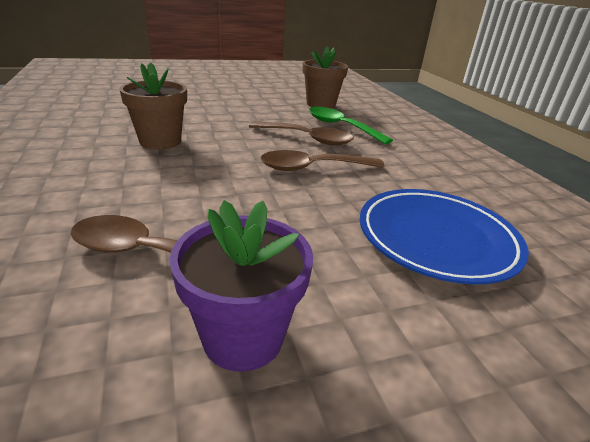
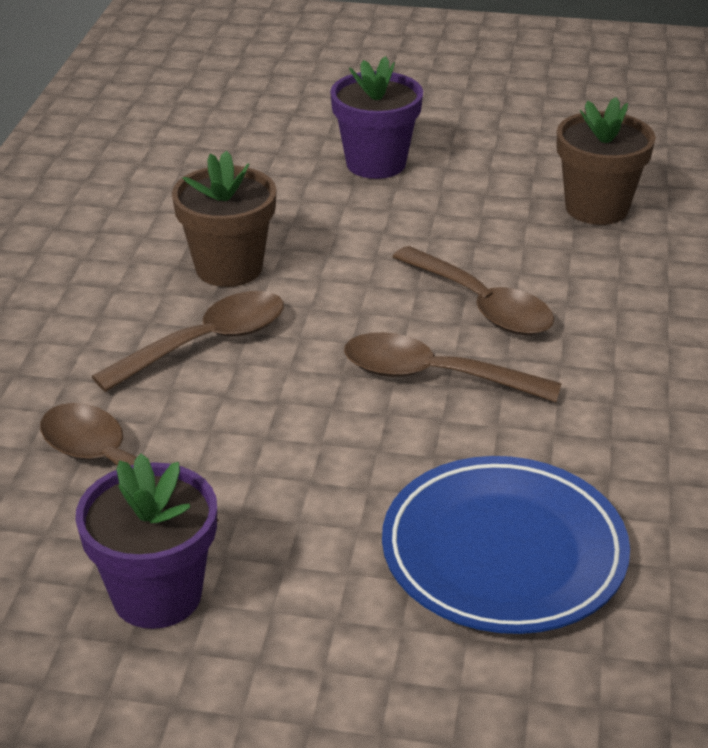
camera: 30 degrees right, 5 degrees up
green spoon [309,107,393,145] -> none
none -> brown spoon [91,291,284,392]
none -> purple flower pot [330,56,423,179]

